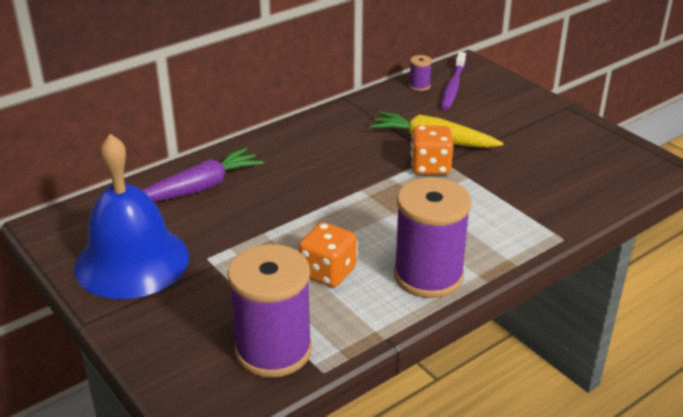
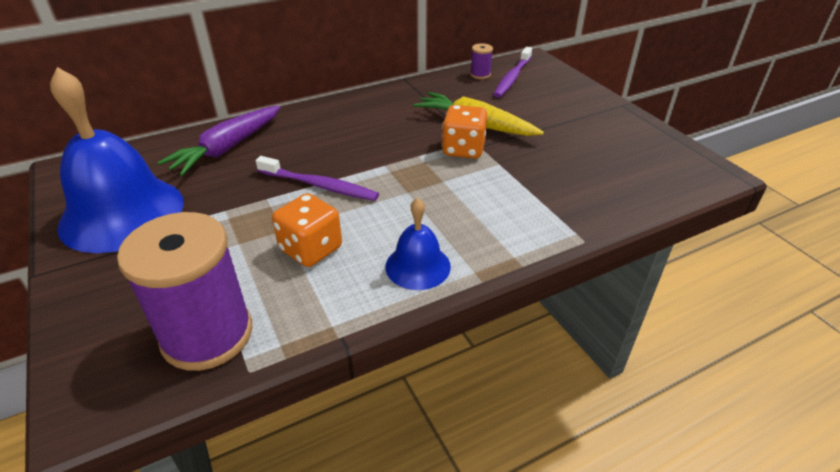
camera: 10 degrees right, 5 degrees up
purple carrot [142,147,264,202] -> purple carrot turned 150 degrees clockwise [157,106,281,176]
purple spool [394,177,472,298] -> blue bell [385,198,451,290]
none -> purple toothbrush [256,156,379,201]

